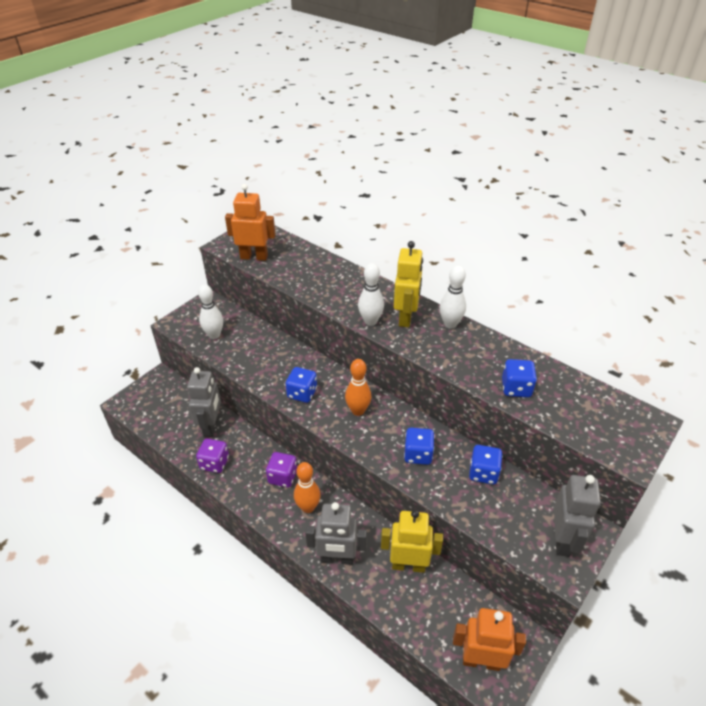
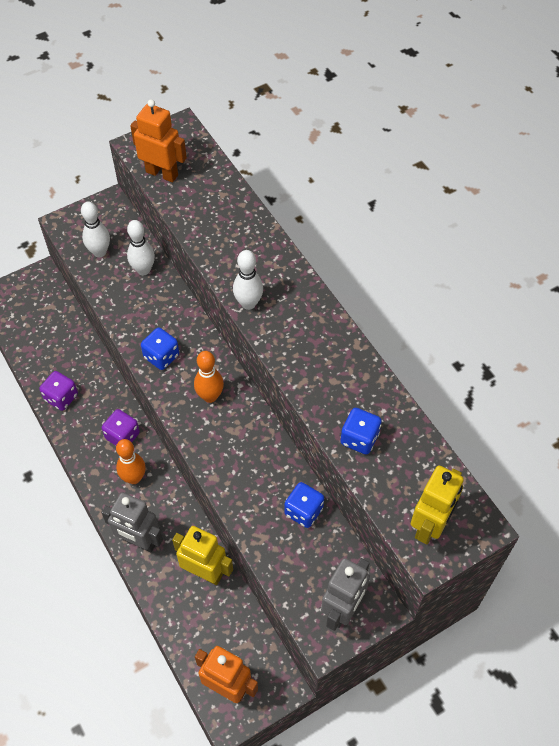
camera: 20 degrees right, 15 degrees up
grey robot [187,367,221,437] -> none
yellow robot [394,241,423,327] -> yellow robot moved to [411,465,464,544]
blue dice [404,428,434,465] -> none
white bowling pin [440,266,466,328] -> white bowling pin moved to [127,220,155,275]

